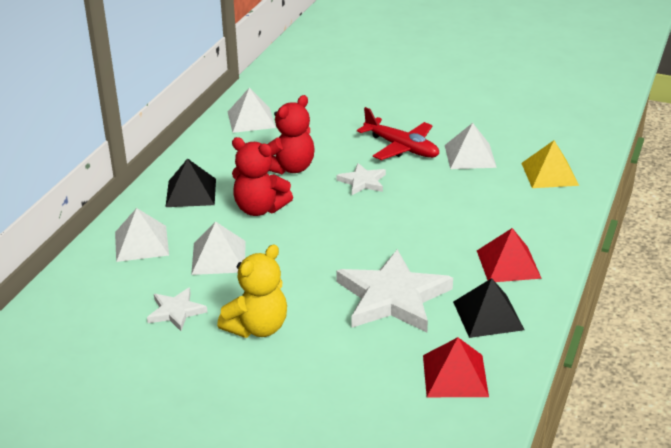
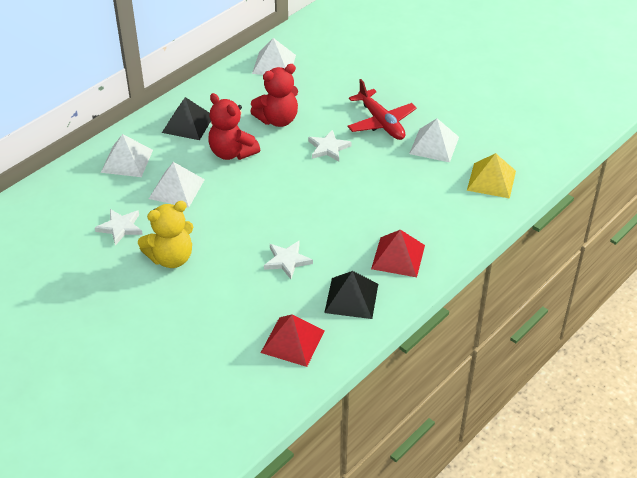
camera: 20 degrees right, 10 degrees up
white star [336,249,453,332] -> white star [264,241,313,279], size x0.50

